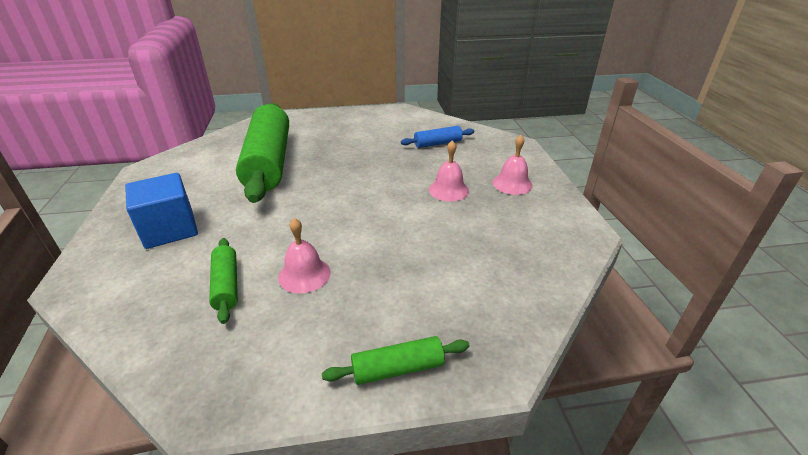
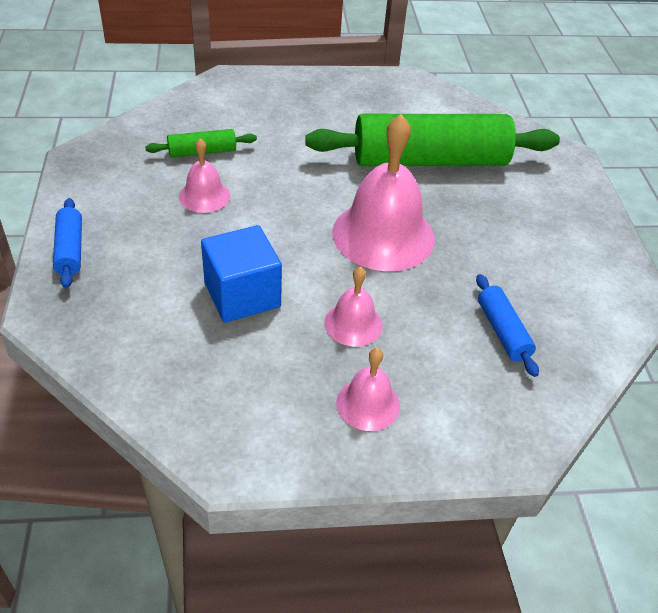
camera: 90 degrees right, 10 degrees up
blue cube [125,173,198,249] -> blue cube moved to [201,225,282,323]
green rolling pin [322,336,469,385] -> blue rolling pin [53,198,82,288]
none -> pink bell [332,114,435,271]

